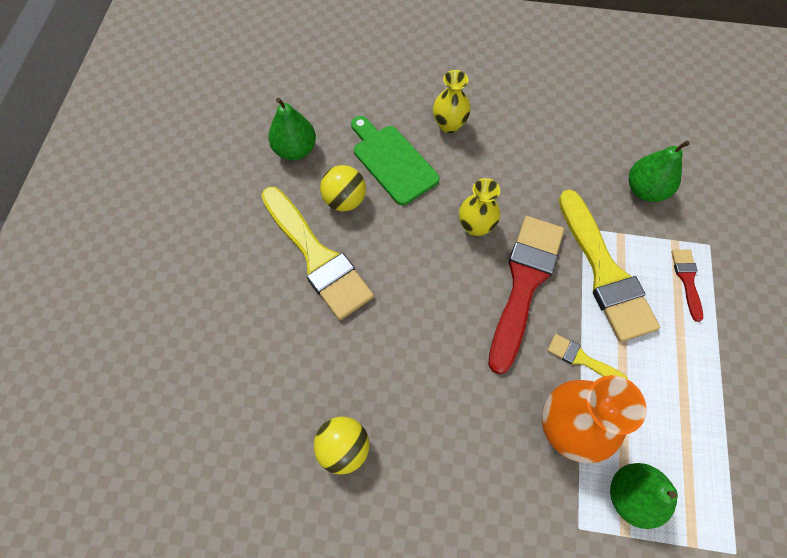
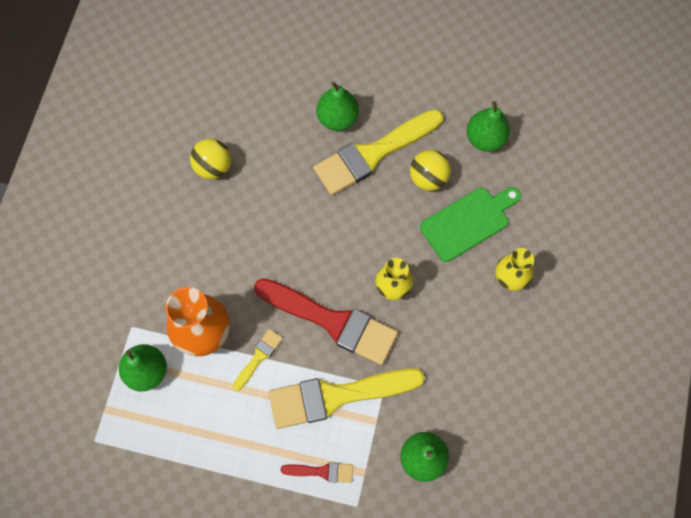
camera: 95 degrees right, 5 degrees up
none -> green pear [317,81,359,131]

